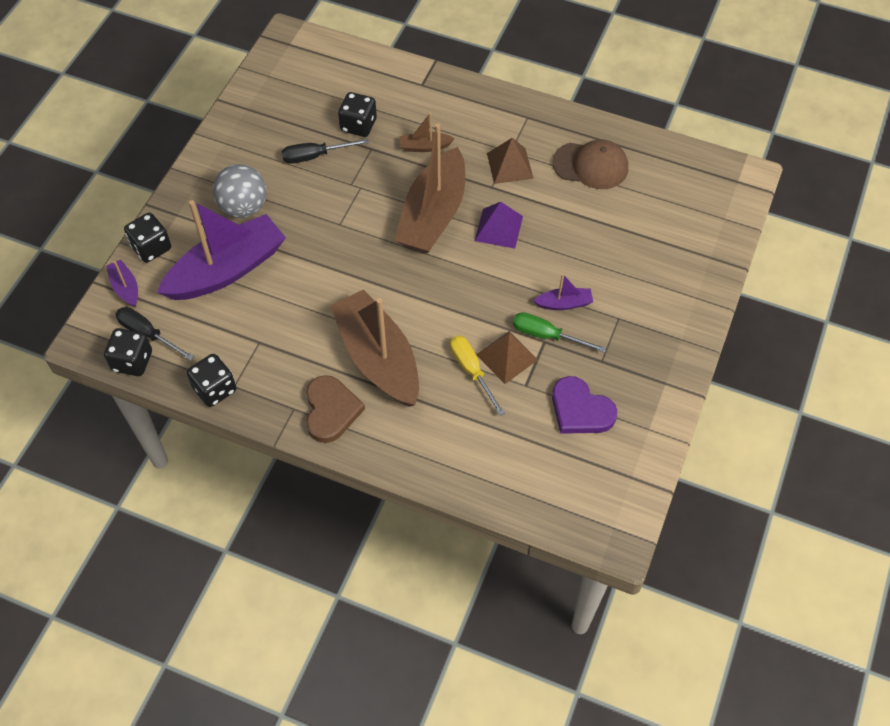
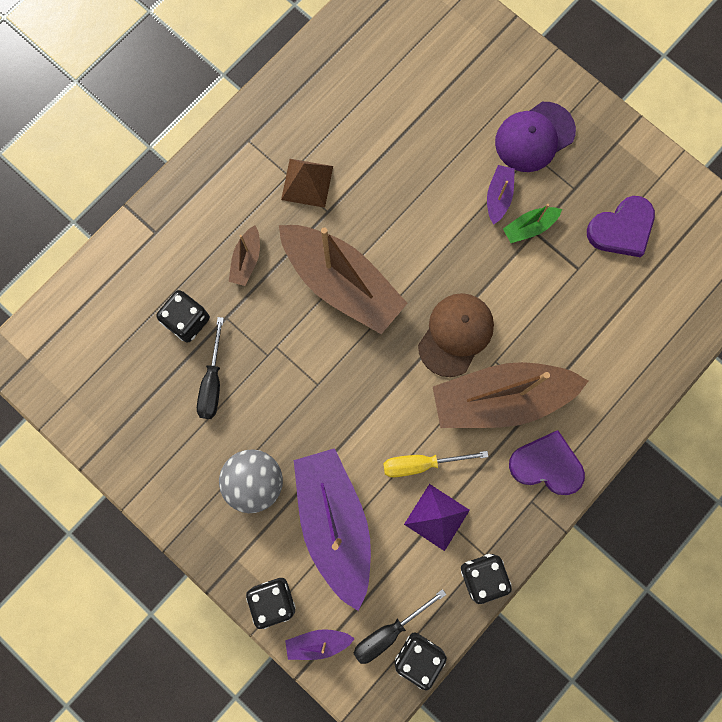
camera: 70 degrees left, 20 degrees up
brown heart [306,375,365,443] -> purple heart [509,430,585,495]
yellow screwdriver [450,336,505,416] -> yellow screwdriver moved to [383,451,488,477]
purple pyramid [475,202,523,249] -> purple pyramid moved to [404,484,470,551]
brown pyramid [476,331,538,384] -> none
green screwdriver [513,312,606,353] -> green boat [503,204,562,243]
brown cap [553,139,628,189] -> brown cap moved to [418,293,494,377]
none -> purple cap [495,102,576,172]

